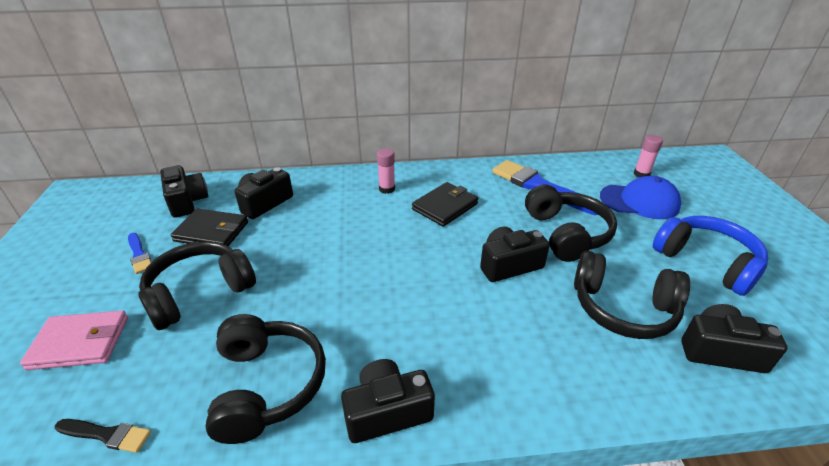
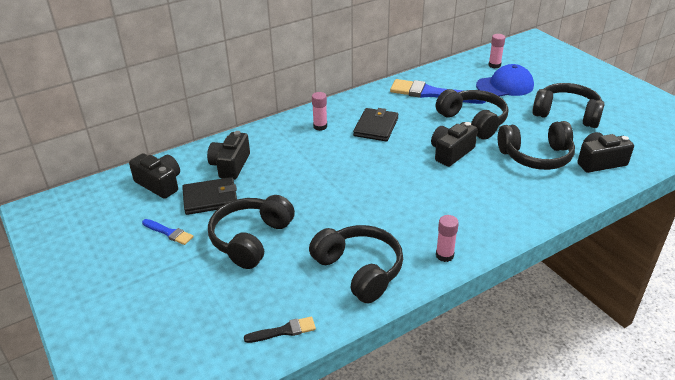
camera: 25 degrees left, 0 degrees up
pink wallet [20,310,128,370] -> none
black camera [341,359,435,443] -> pink glue stick [436,215,459,262]
blue headphones [653,216,768,296] -> black headphones [532,83,605,128]

